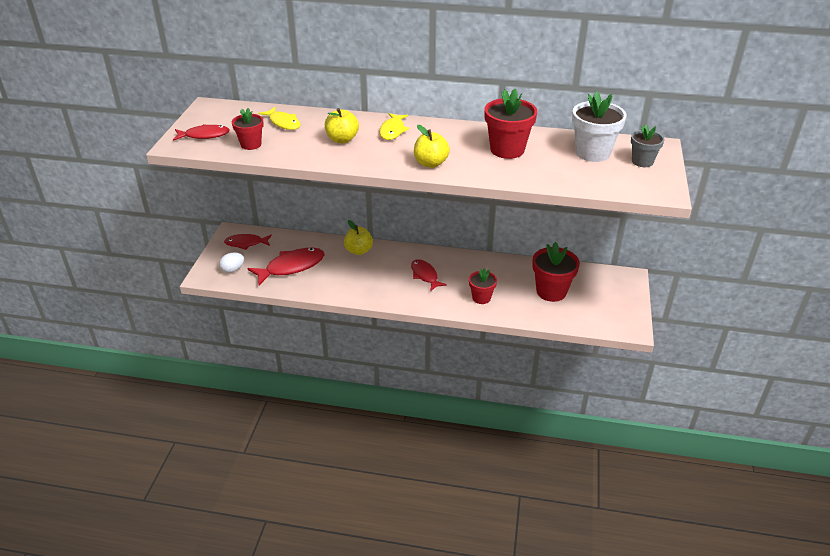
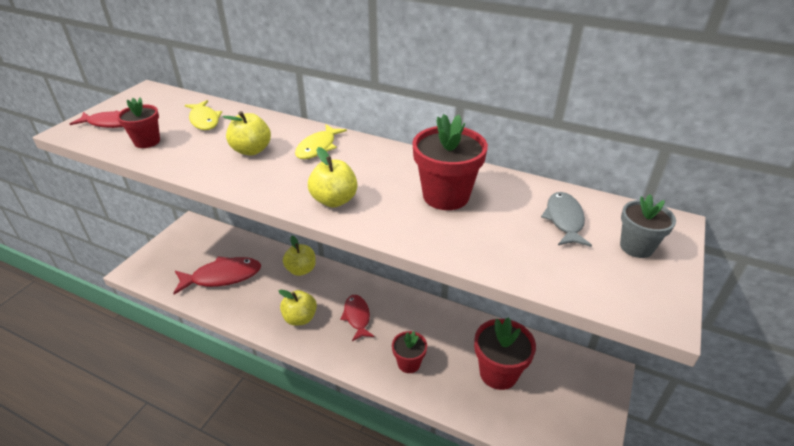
camera: 15 degrees right, 0 degrees up
white egg [219,252,244,273] -> none
red fish [224,234,272,250] -> none
white flower pot [572,91,627,162] -> grey fish [541,192,592,247]
none -> yellow apple [279,290,317,326]

